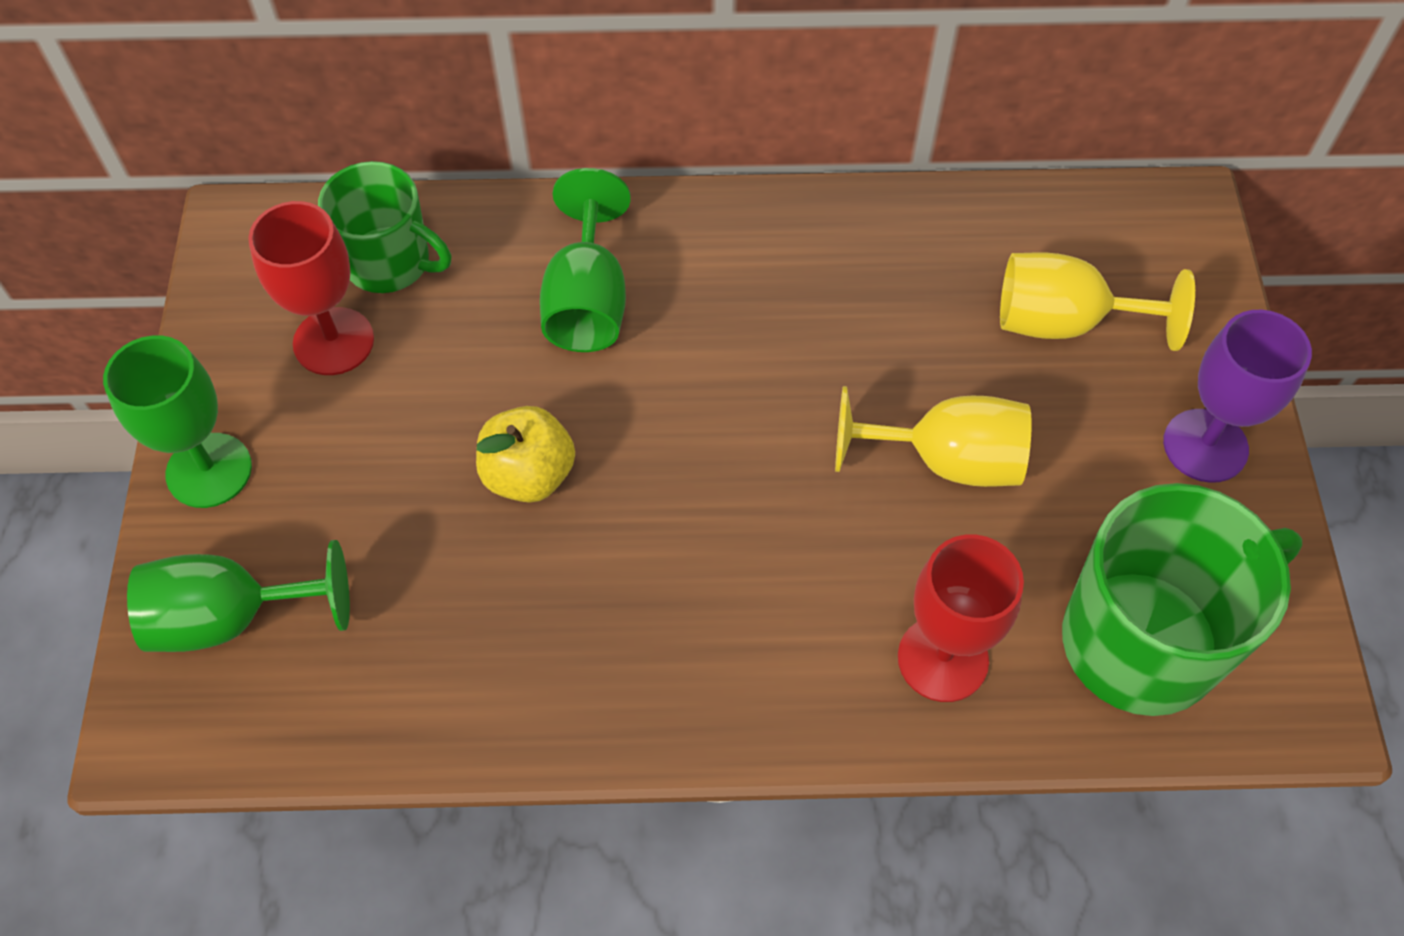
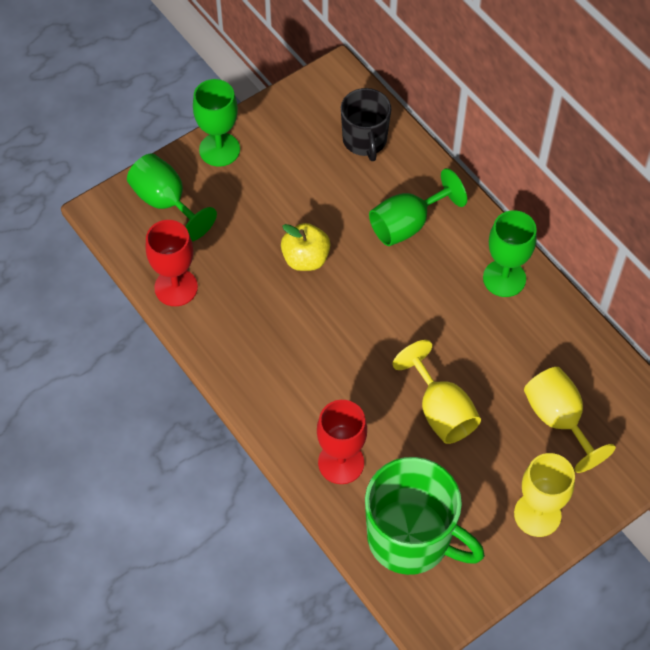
camera: 55 degrees right, 0 degrees up
red goblet [248,201,374,375] -> red goblet moved to [145,220,198,306]
green mug [318,161,451,293] -> black mug [341,88,391,161]
purple goblet [1163,310,1312,483] -> yellow goblet [514,453,575,537]
none -> green goblet [483,210,537,297]

